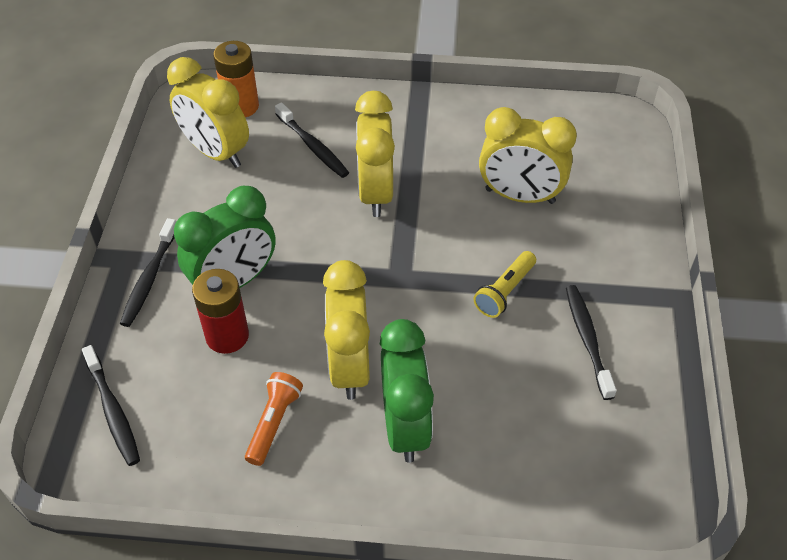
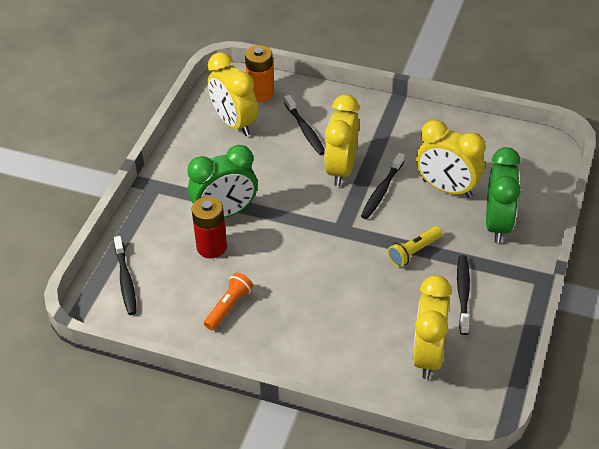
camera: 15 degrees right, 5 degrees down
black toothbrush [120,218,176,327] -> black toothbrush moved to [361,153,404,219]
yellow clock [323,260,370,400] -> yellow clock moved to [412,275,452,379]
green clock [380,319,434,463] -> green clock moved to [486,147,521,243]

